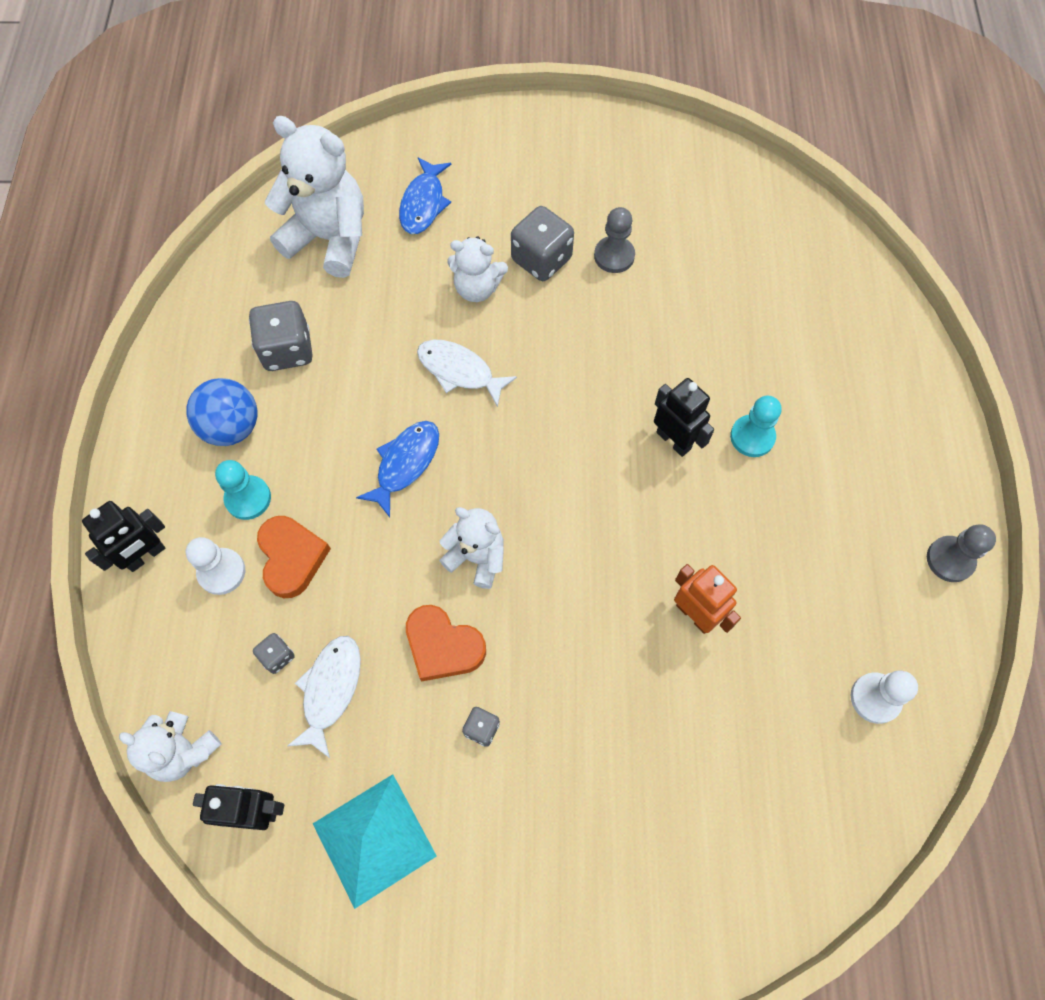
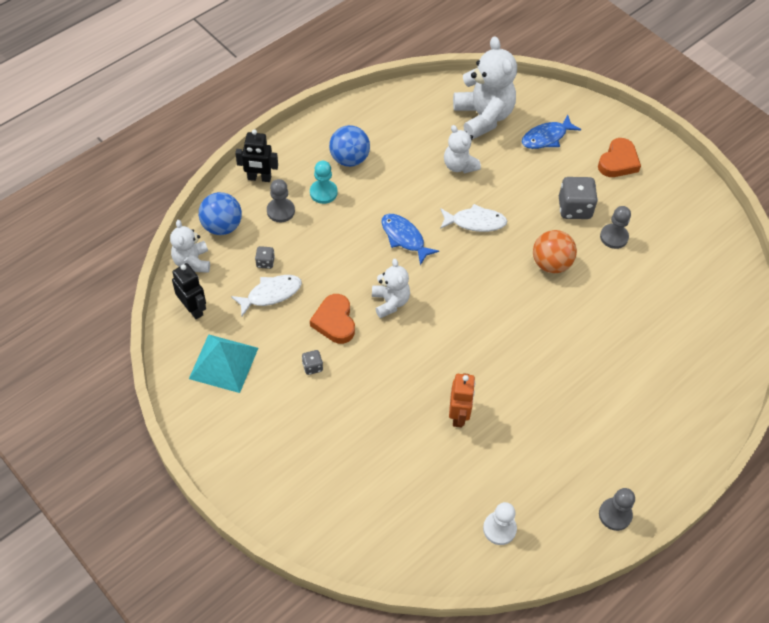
camera: 45 degrees right, 10 degrees down
white pawn [186,537,245,595] -> grey pawn [267,179,295,222]
grey dice [249,301,313,371] -> none
orange heart [257,516,331,598] -> orange heart moved to [598,138,641,177]
blue fish [356,421,439,517] -> blue fish turned 120 degrees counterclockwise [381,214,439,265]
white fish [417,340,517,407] -> white fish turned 105 degrees clockwise [440,204,508,232]
white teddy bear [447,236,508,302] -> white teddy bear moved to [444,125,481,173]
black robot [654,378,714,457] -> none
turquoise pawn [730,396,781,457] -> none
none -> blue ball [199,192,242,235]
none -> orange ball [533,230,577,273]

